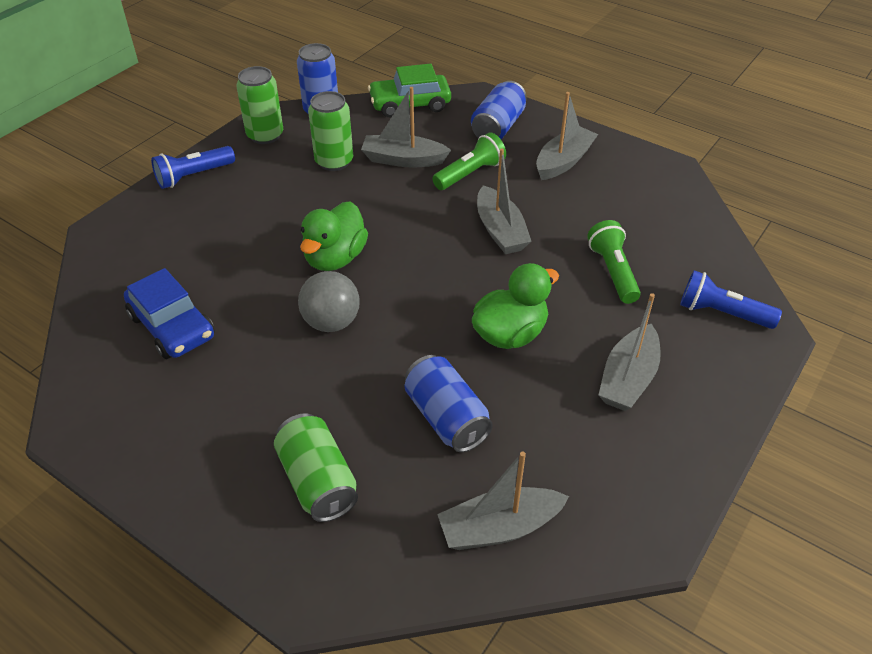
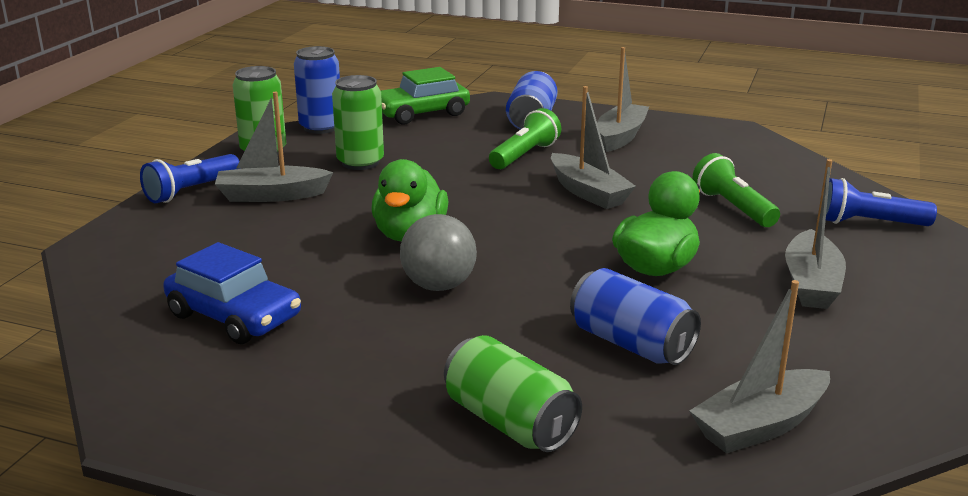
camera: 15 degrees left, 20 degrees down
grey boat [361,87,451,167] -> grey boat moved to [215,92,334,202]

